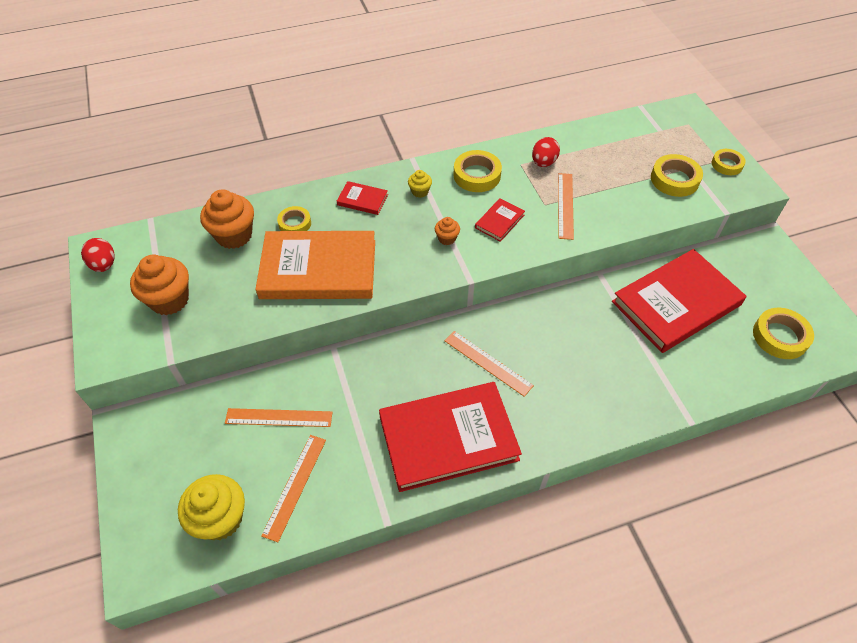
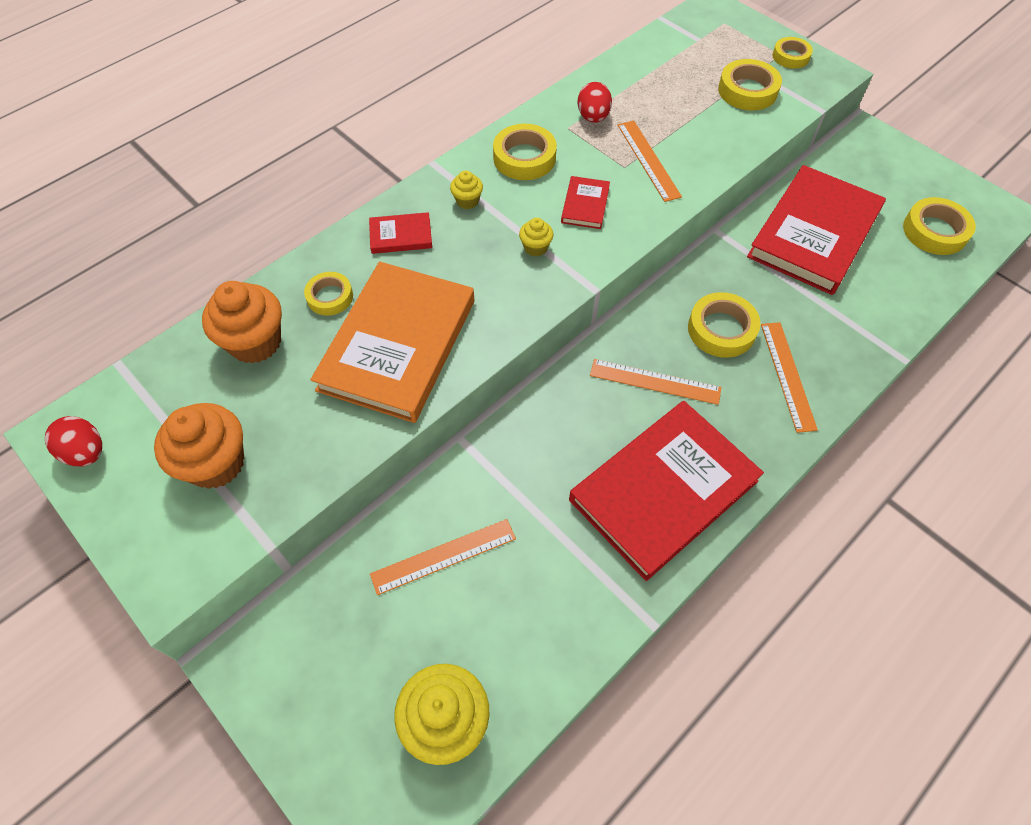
camera: 25 degrees left, 5 degrees up
orange book [255,231,375,299] -> orange book turned 45 degrees counterclockwise [310,261,475,423]
orange ruler [261,435,326,542] -> orange ruler moved to [761,322,818,433]
orange cupcake [435,217,460,245] -> yellow cupcake [519,218,554,257]
none -> yellow tape [688,292,761,358]

